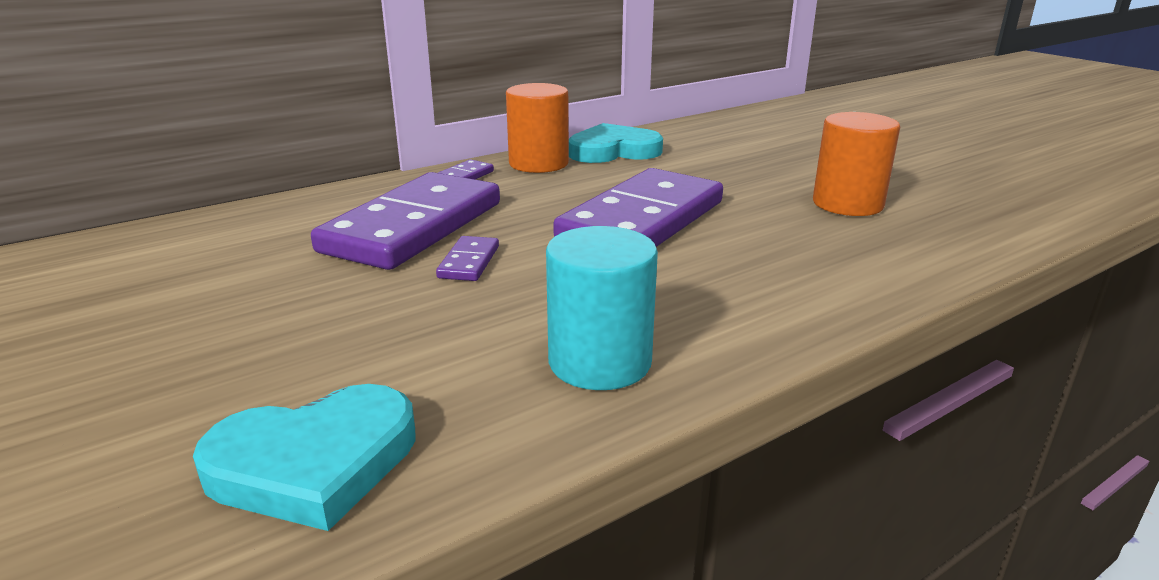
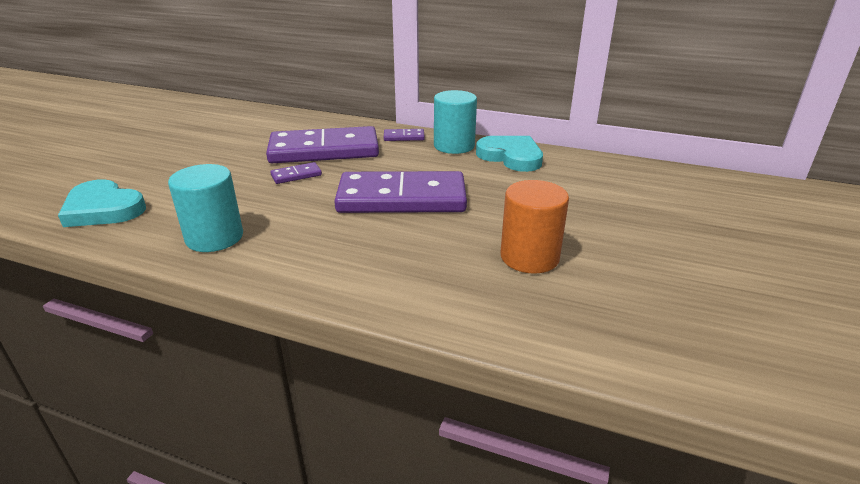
camera: 55 degrees right, 5 degrees up
orange cylinder [506,83,569,173] -> turquoise cylinder [434,90,477,154]

